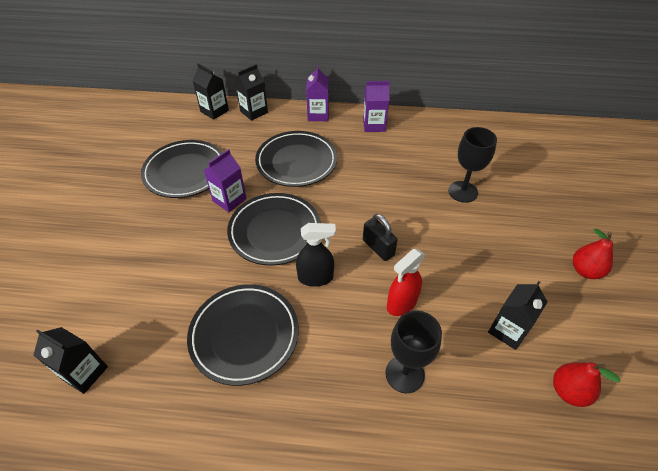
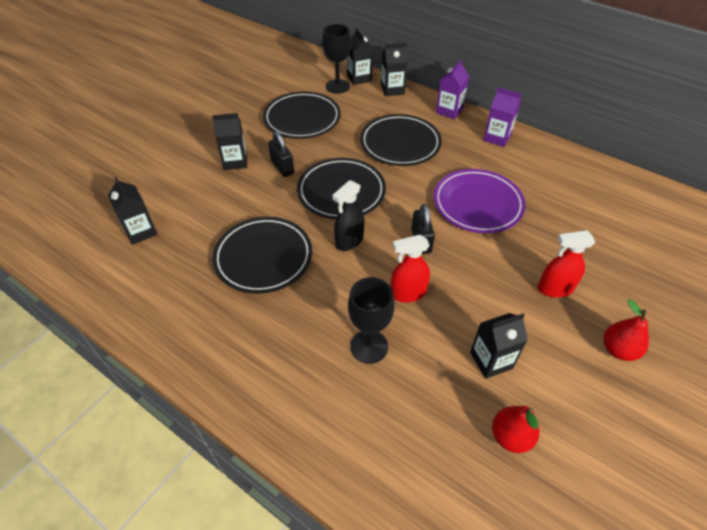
camera: 30 degrees right, 0 degrees up
purple carton [204,149,247,212] -> none
black spray bottle [296,223,336,287] -> black spray bottle turned 105 degrees clockwise [333,180,364,251]
black goblet [448,127,497,203] -> black goblet moved to [322,24,351,94]
none -> black carton [212,113,247,170]
none -> black padlock [268,131,294,177]
none -> purple plate [434,169,526,233]
none -> red spray bottle [538,230,595,298]

